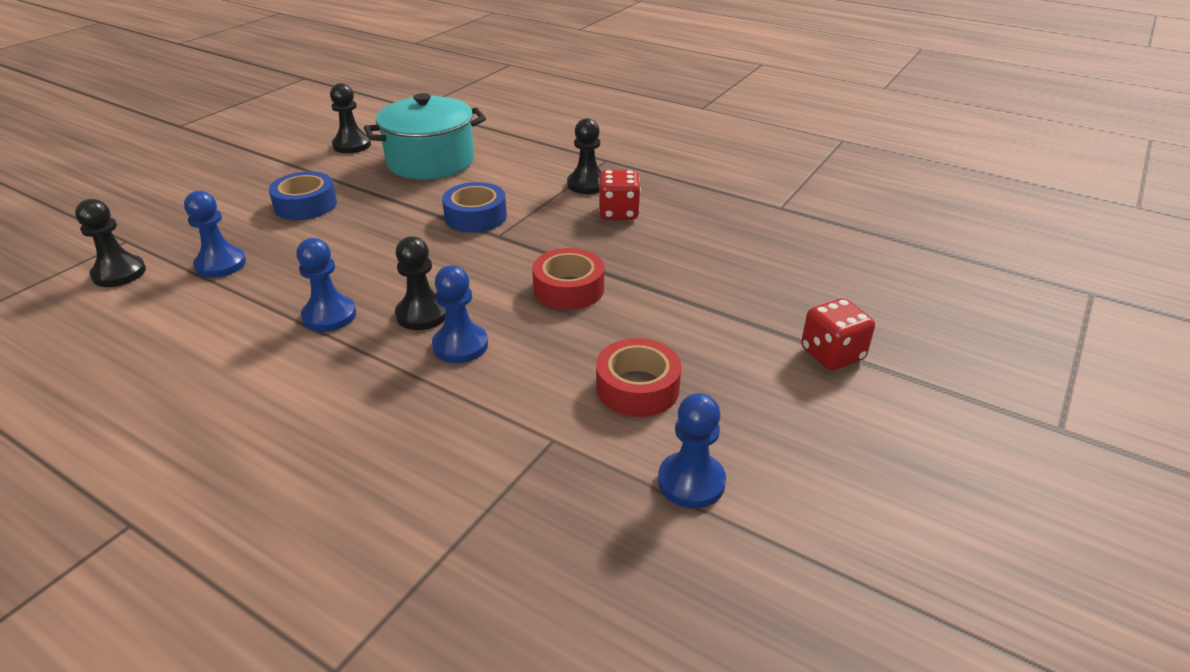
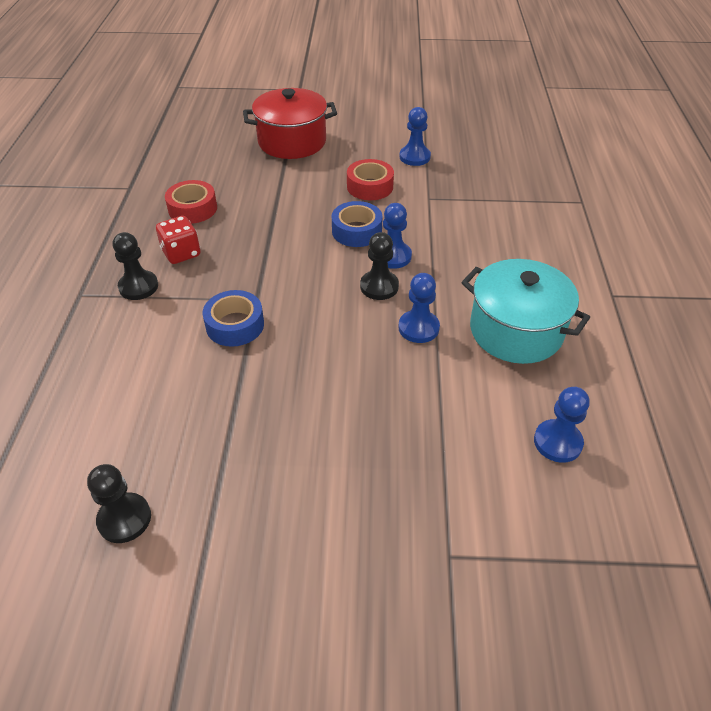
camera: 120 degrees left, 10 degrees up
black pawn [75,199,146,287] -> none
blue pawn [184,191,246,278] -> blue pawn moved to [534,387,590,463]
blue tape [269,171,337,220] -> blue tape moved to [332,201,383,247]
turquoise pot [364,93,486,180] -> turquoise pot moved to [461,259,590,364]
red tape [532,248,604,310] -> red tape moved to [165,180,217,224]
red dice [801,298,875,370] -> red pot [243,88,337,159]

